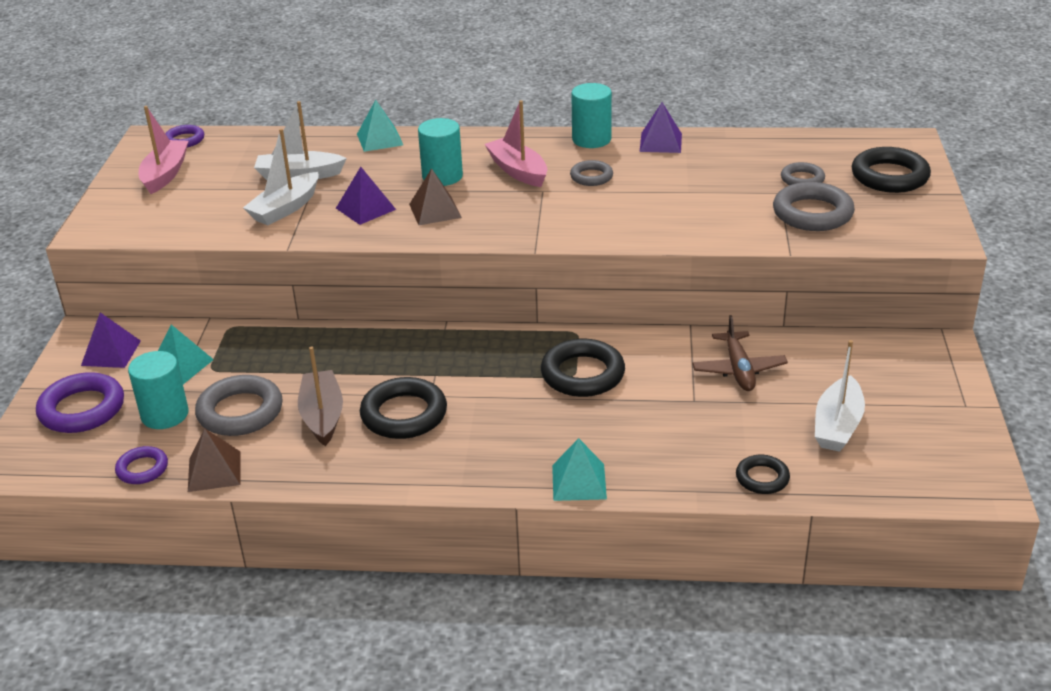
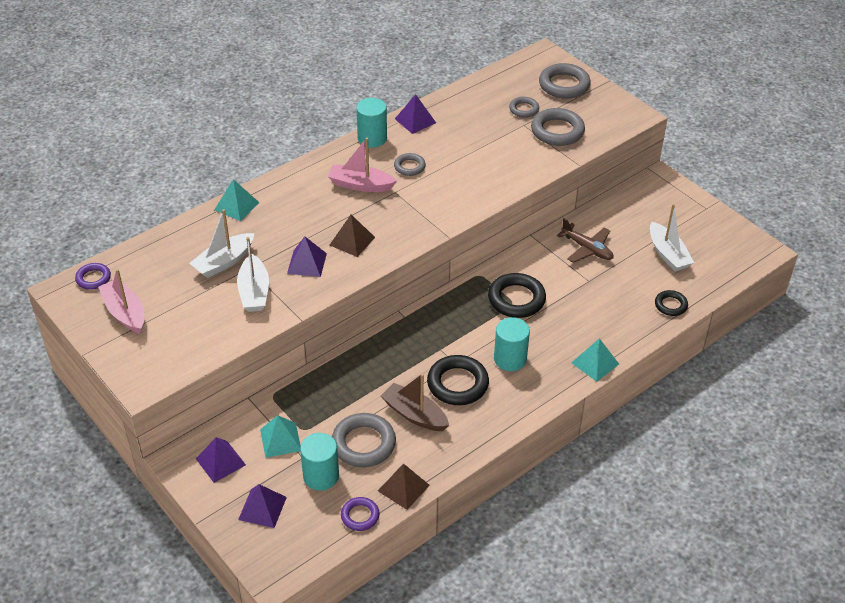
camera: 45 degrees left, 10 degrees up
purple ring [36,372,124,433] -> purple pyramid [238,484,287,528]
turquoise cylinder [418,118,463,186] -> turquoise cylinder moved to [494,317,530,371]
black ring [852,147,931,193] -> grey ring [539,63,591,99]

